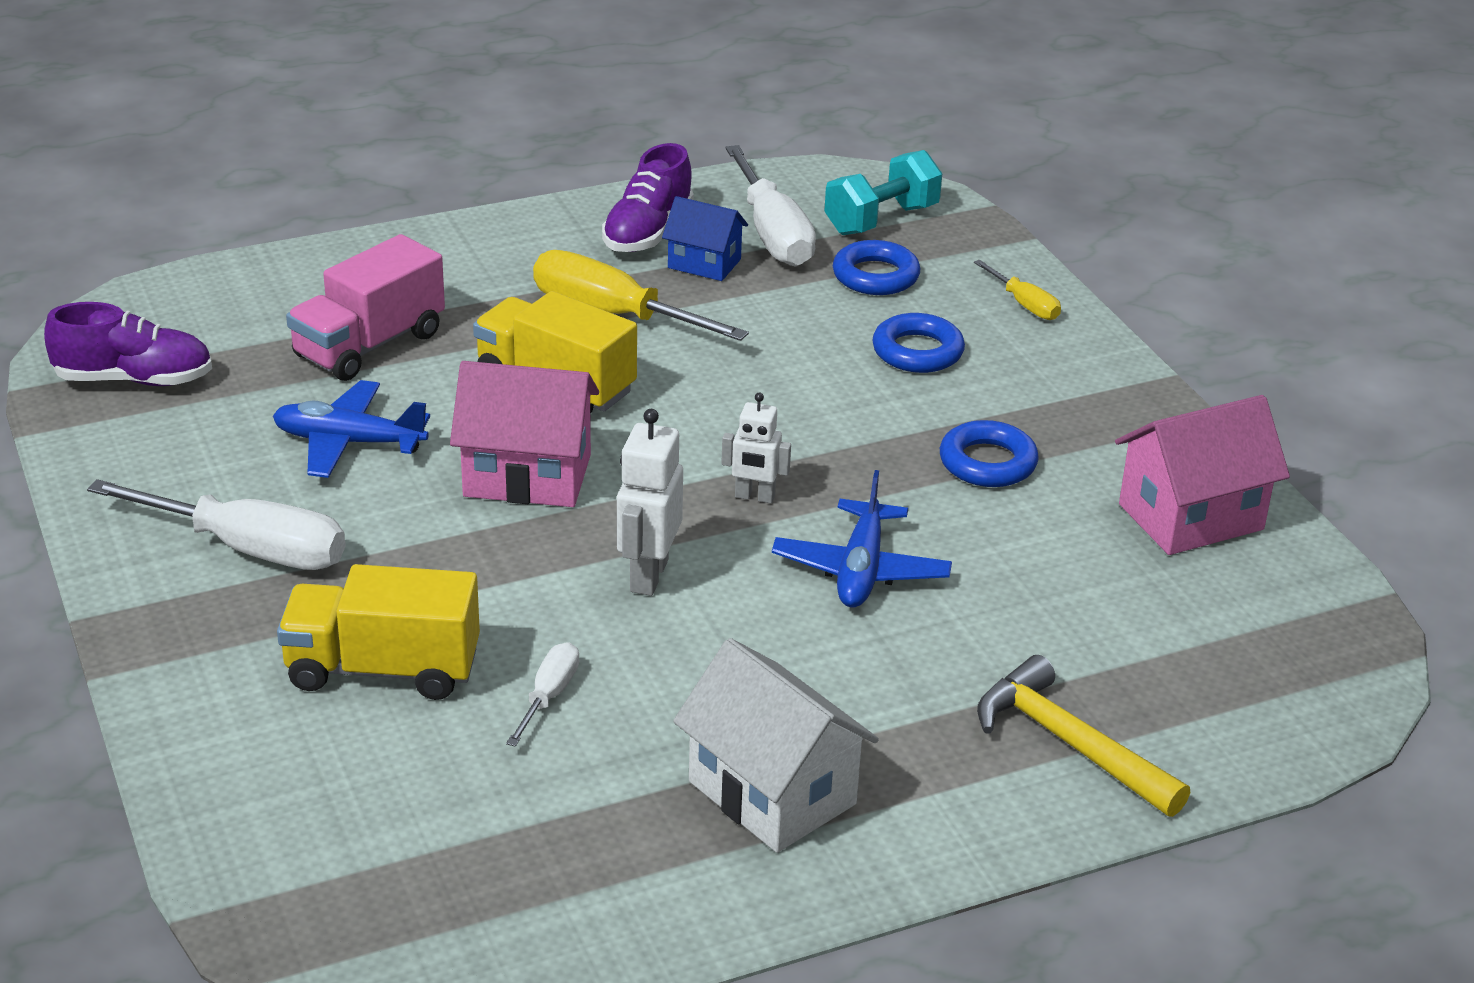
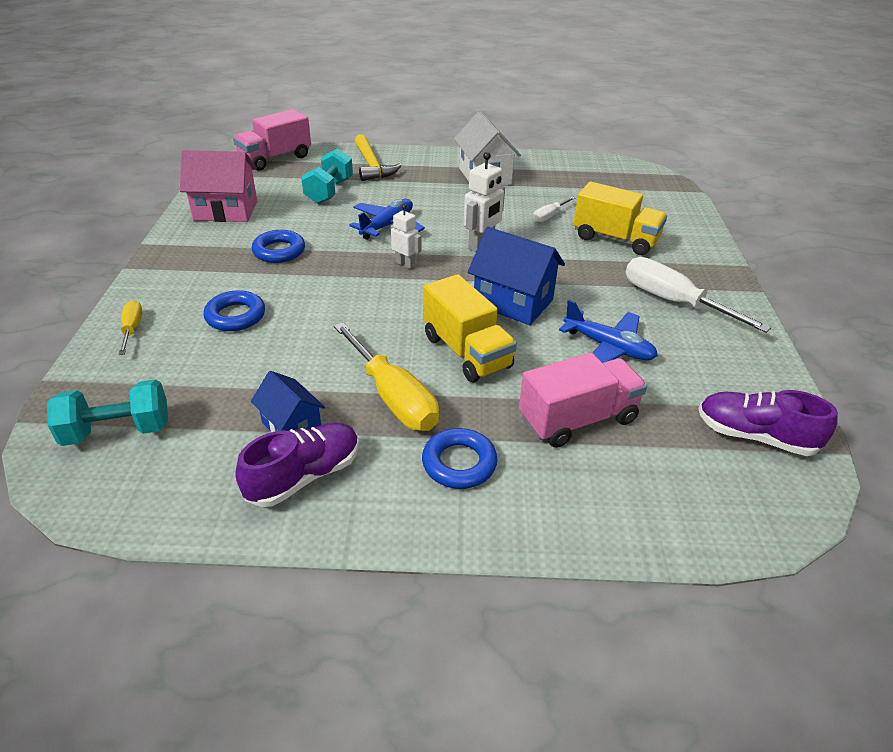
camera: 155 degrees left, 5 degrees up
pink house [450,361,599,507] -> blue house [468,227,565,325]
white screwdriver [725,145,816,266] -> none
blue ring [833,240,920,295] -> blue ring moved to [422,428,497,489]
none -> pink truck [233,109,311,171]
none -> turquoise dumbbell [301,148,353,204]

